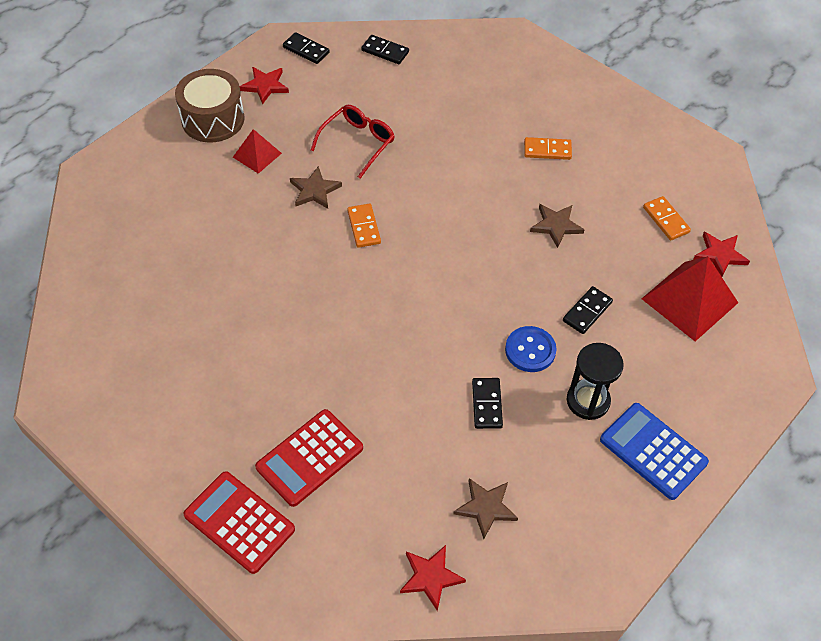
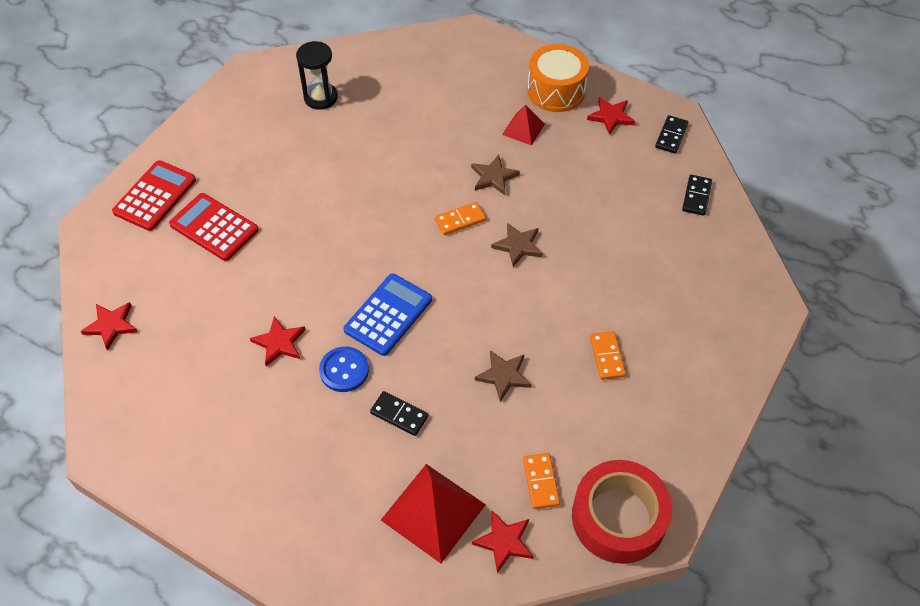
camera: 80 degrees right, 0 degrees up
brown drum [175,69,245,143] -> orange drum [527,44,589,112]
red glasses [311,105,395,179] -> none
brown star [454,478,518,539] -> brown star moved to [491,223,543,267]
black domino [472,378,503,429] -> red star [250,316,305,366]
black hourglass [567,343,624,420] -> black hourglass moved to [296,41,338,110]
blue calculator [600,403,709,500] -> blue calculator moved to [344,273,432,356]
orange domino [643,196,691,240] -> orange domino turned 60 degrees counterclockwise [523,453,560,509]
none -> red tape [572,460,672,564]

